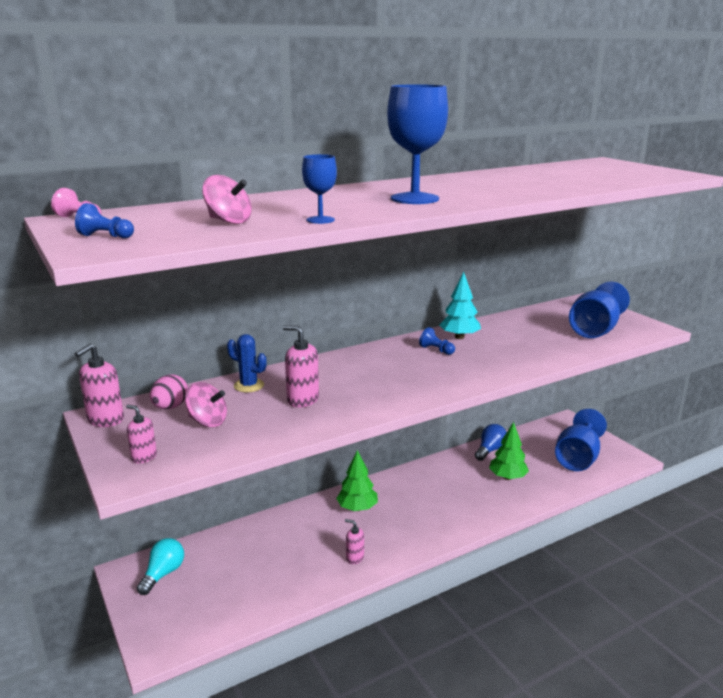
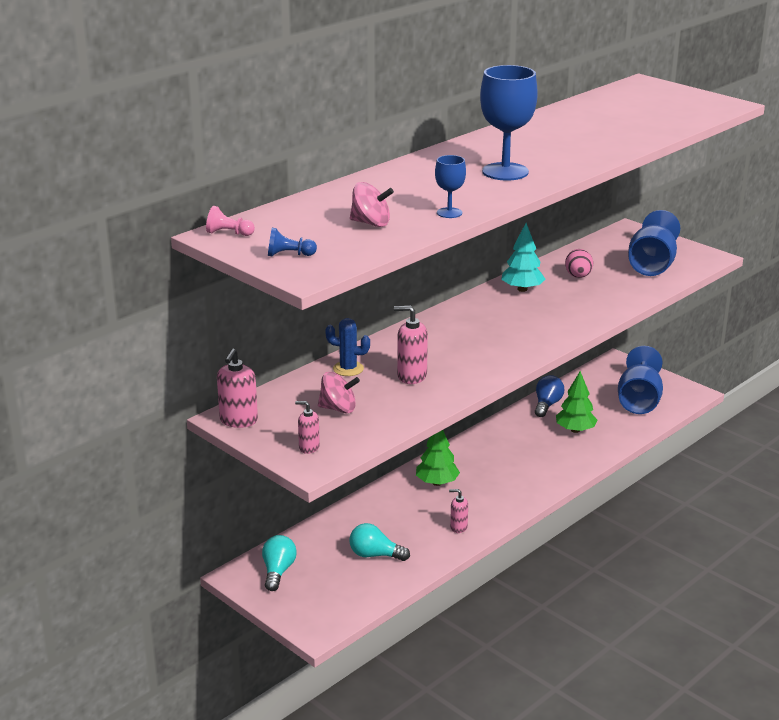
camera: 15 degrees left, 5 degrees up
pink egg [150,374,188,409] -> pink egg moved to [565,249,593,278]
blue pawn [419,327,455,355] -> none
none -> turquoise light bulb [349,523,410,561]

